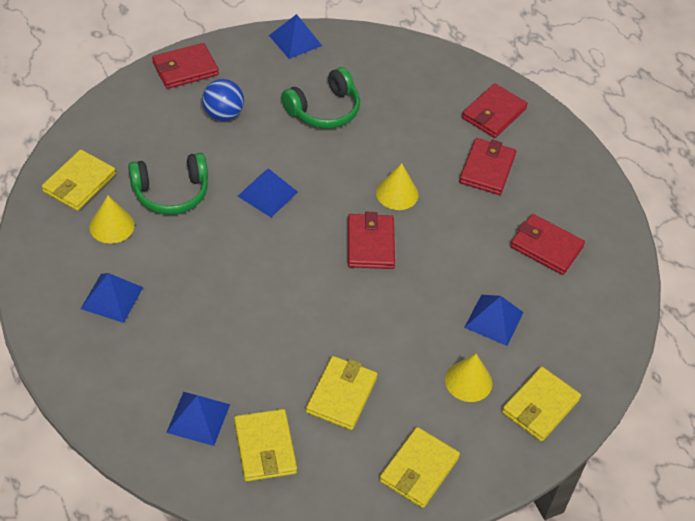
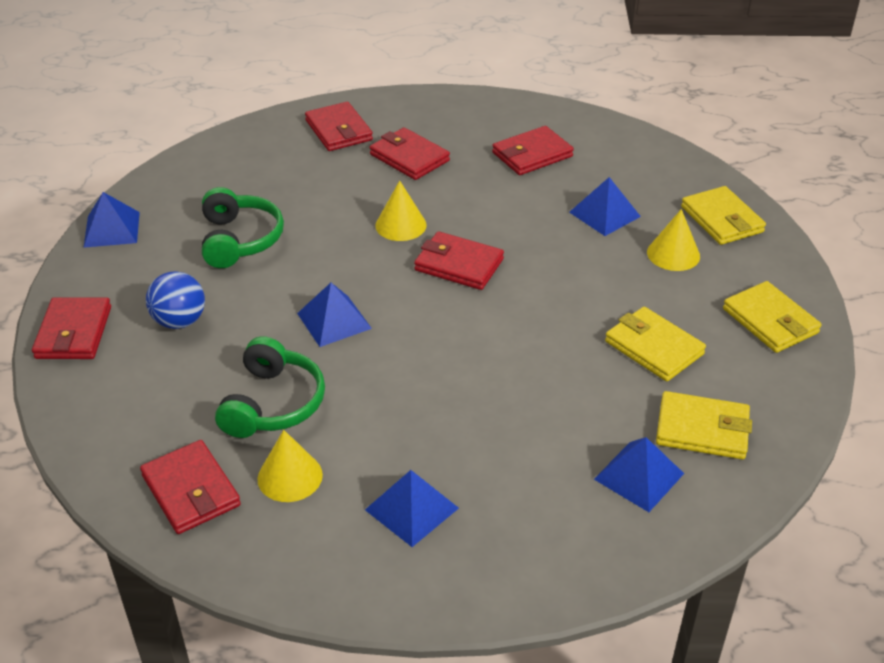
camera: 60 degrees left, 10 degrees down
yellow wallet [42,149,116,211] -> red wallet [140,440,241,534]

